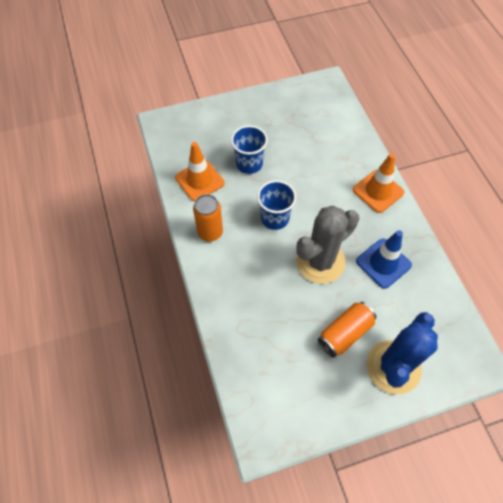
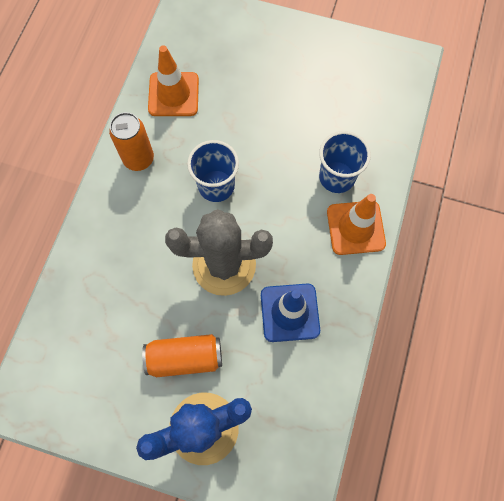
camera: 35 degrees right, 10 degrees up
blue cup [231,125,268,174] -> blue cup moved to [319,131,371,193]

